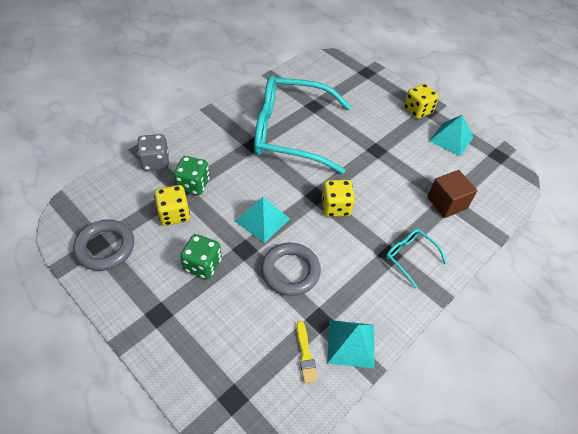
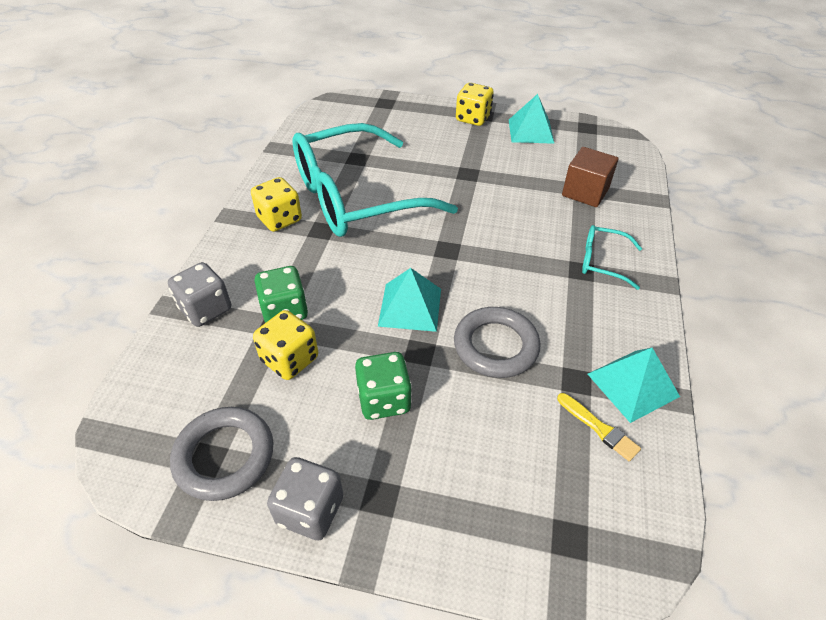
camera: 30 degrees left, 5 degrees down
yellow dice [322,180,355,217] -> yellow dice moved to [251,177,302,232]
none -> grey dice [267,457,343,540]

